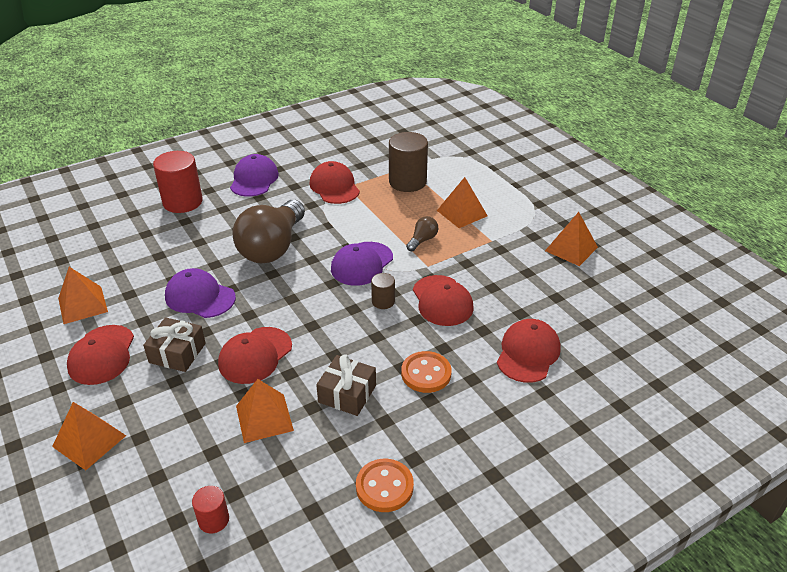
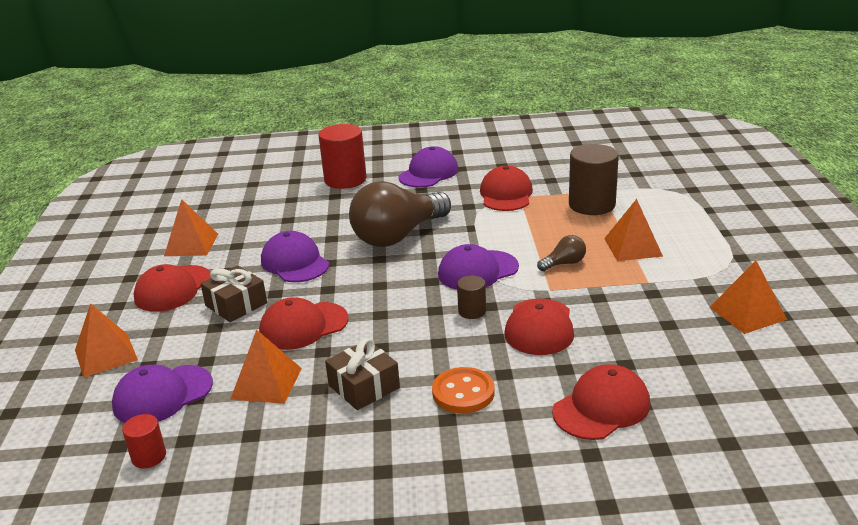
camera: 30 degrees right, 10 degrees down
orange button [356,459,414,512] -> none
none -> purple cap [112,365,213,423]

